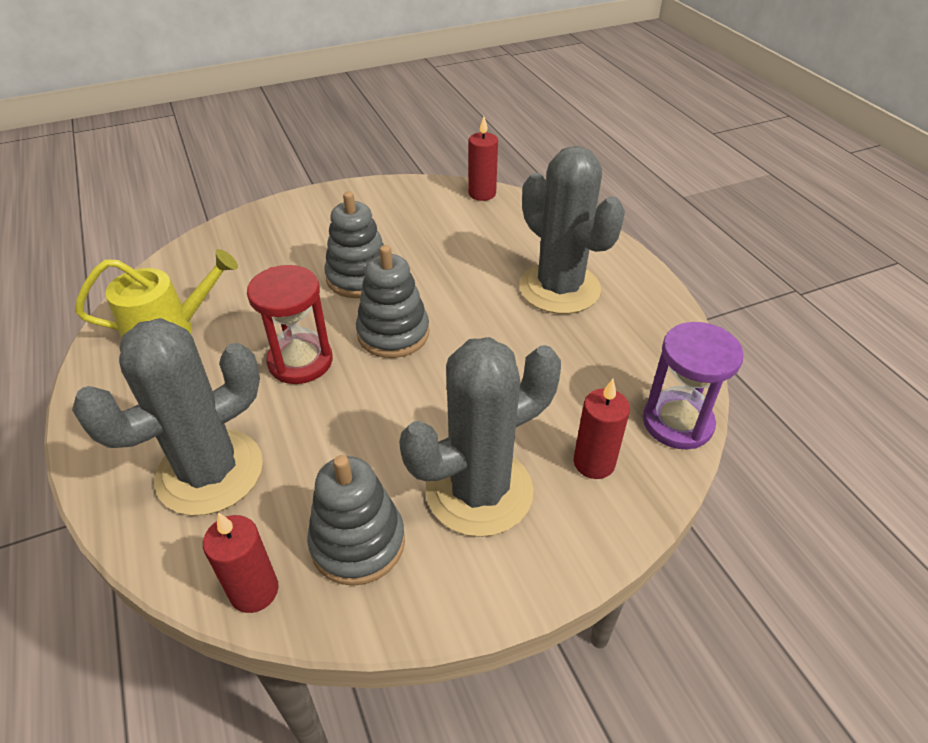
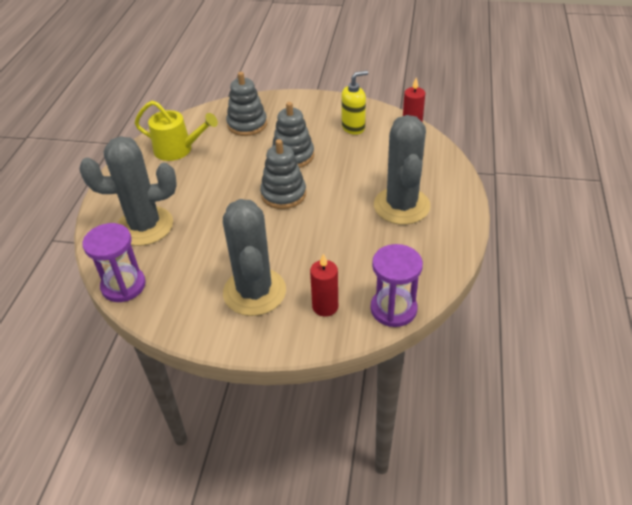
camera: 35 degrees right, 0 degrees up
red candle [203,512,279,613] -> purple hourglass [83,223,146,302]
red hourglass [247,265,333,384] -> none
grey stacking toy [307,455,405,586] -> grey stacking toy moved to [226,72,267,136]
grey cactus [399,337,561,537] -> grey cactus turned 75 degrees clockwise [223,199,286,316]
none -> yellow soap dispenser [341,71,368,135]

